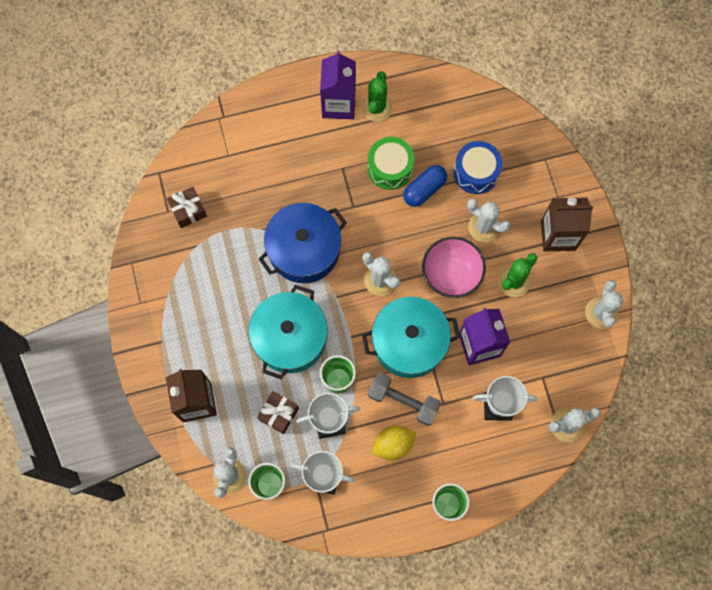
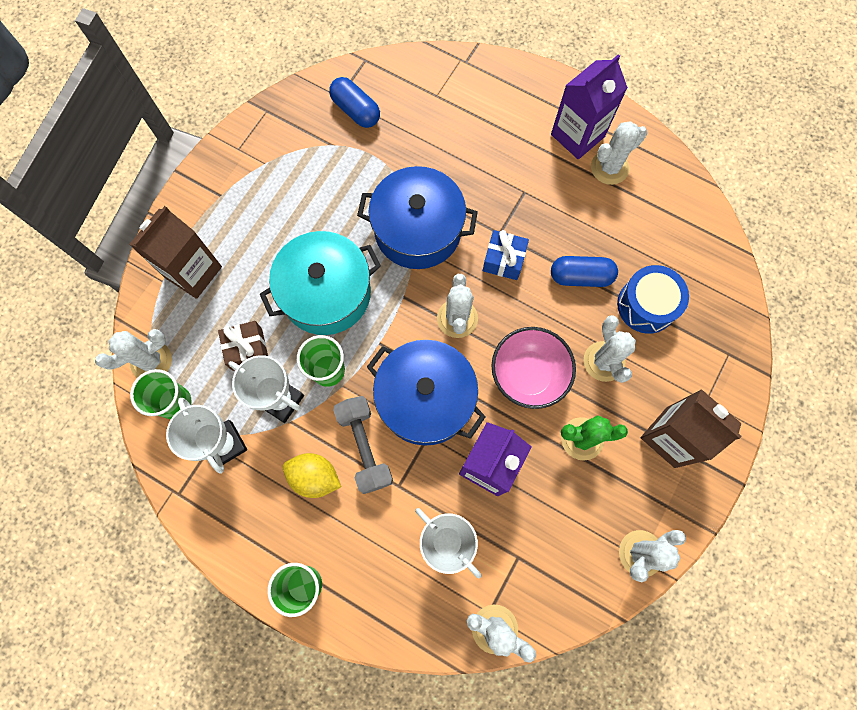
camera: 45 degrees right, 0 degrees up
brown gift [167,187,207,228] -> blue capsule [329,77,380,128]
green cactus [361,71,393,122] -> white cactus [591,121,647,185]
turquoise pot [362,297,460,378] -> blue pot [367,340,486,446]
green drum [368,137,414,190] -> none
none -> blue gift [483,230,529,280]

